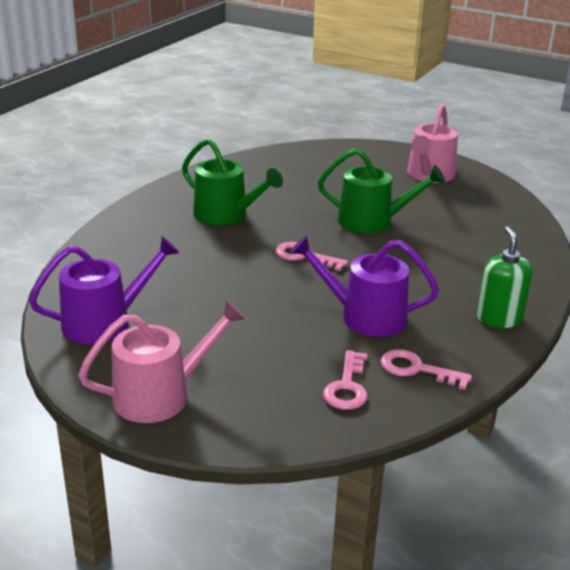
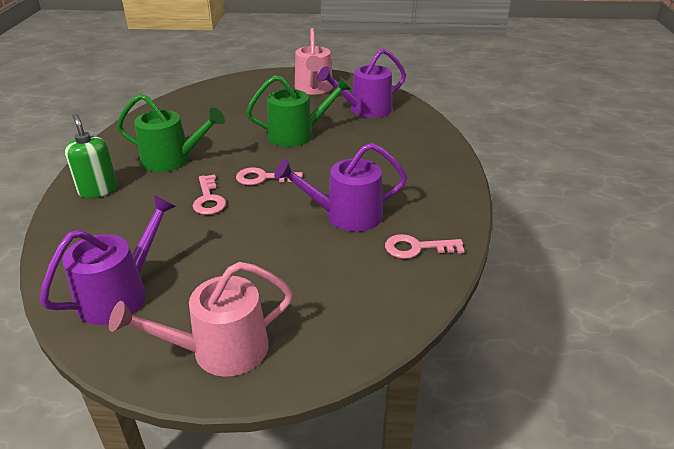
camera: 25 degrees left, 5 degrees up
pink watering can [78,300,246,423] -> pink watering can turned 150 degrees counterclockwise [109,262,293,377]
pink key [323,350,368,410] -> pink key moved to [193,174,226,215]
green soap dispenser [477,227,533,328] -> green soap dispenser moved to [65,114,117,198]
none -> purple watering can [317,48,406,118]

